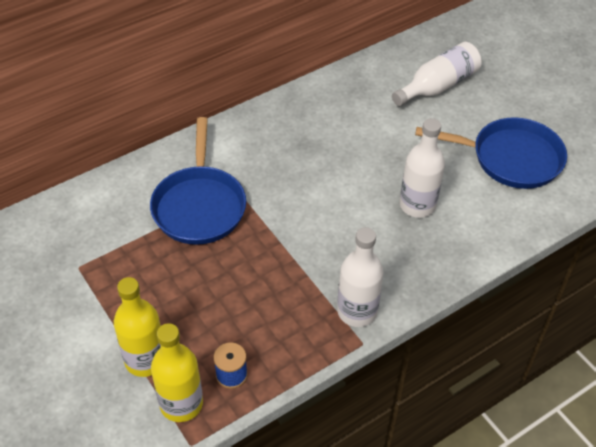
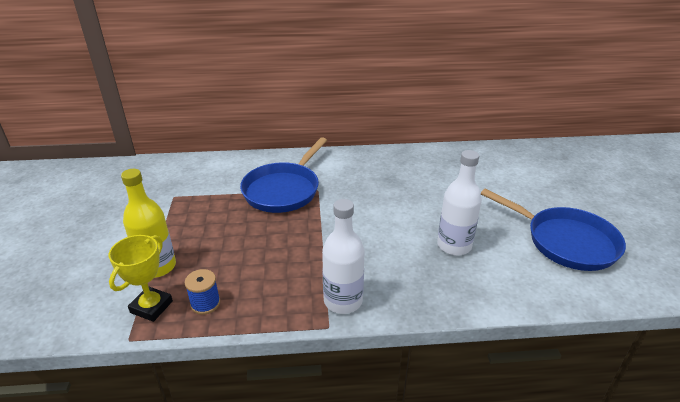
camera: 30 degrees right, 15 degrees down
yellow bottle [151,323,203,422] -> yellow trophy [108,235,173,322]
white bottle [392,42,481,106] -> none

